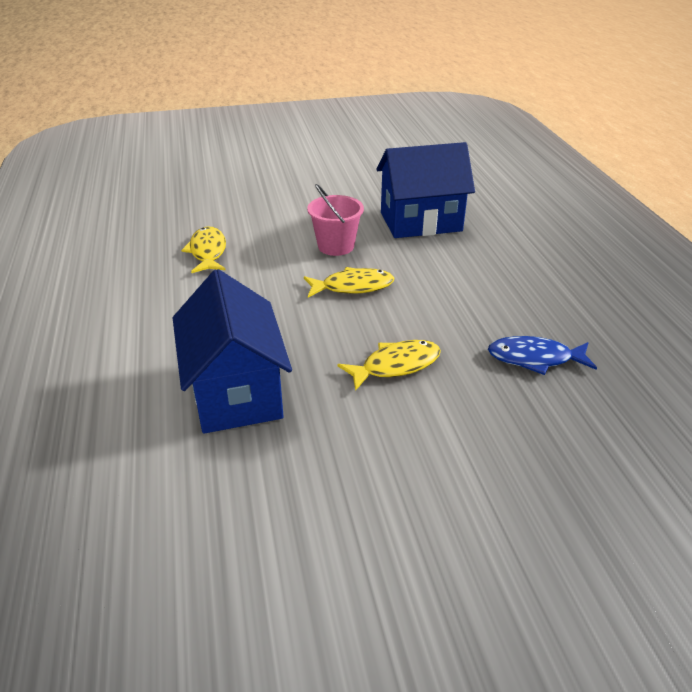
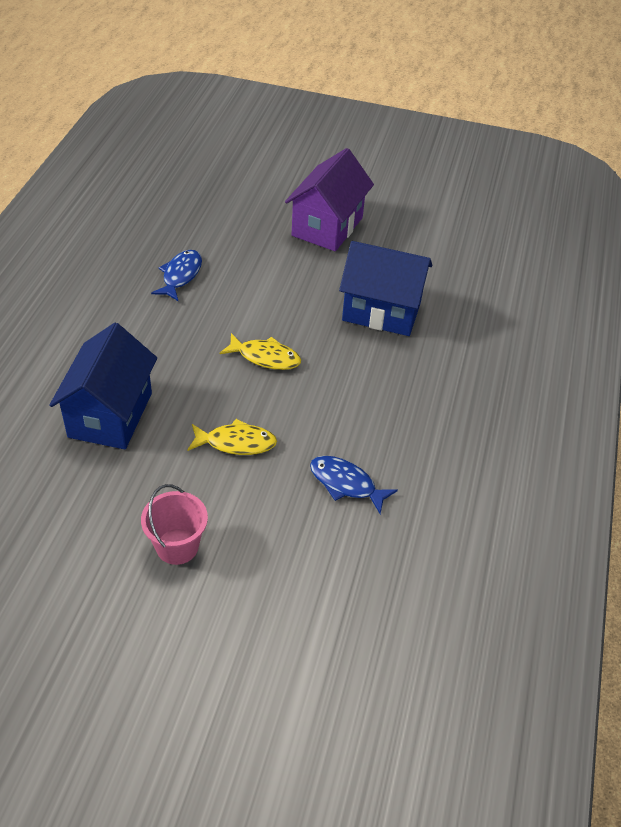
camera: 25 degrees right, 10 degrees up
yellow fish [181,226,226,273] -> blue fish [151,250,202,301]
pink bucket [307,184,364,256] -> pink bucket moved to [141,484,208,565]
none -> purple house [285,148,374,251]

